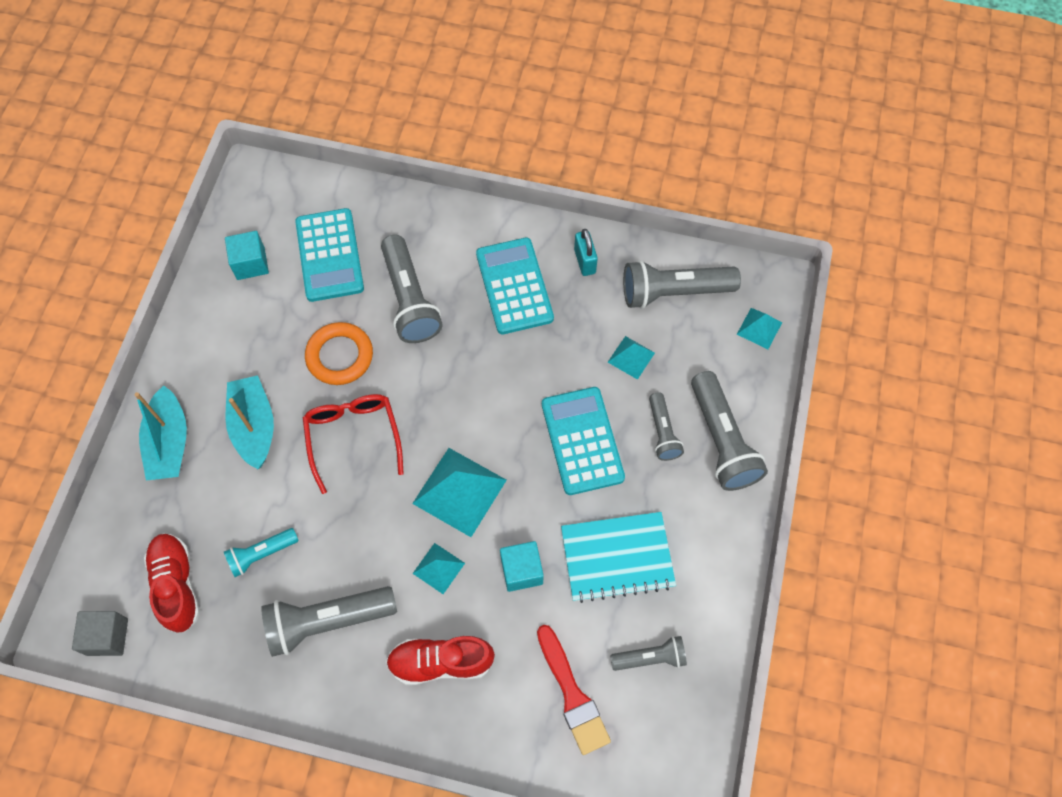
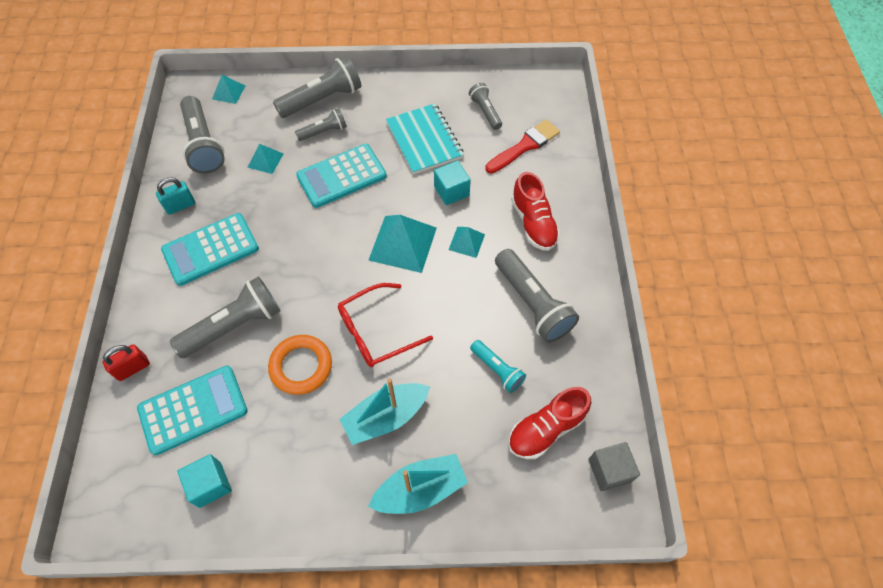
camera: 105 degrees left, 5 degrees down
none -> red padlock [103,344,150,381]

